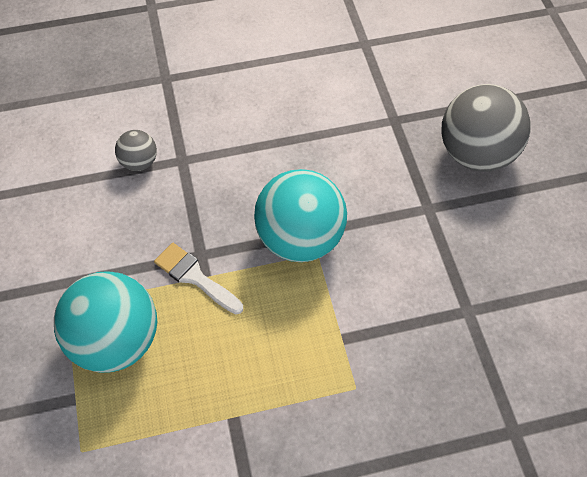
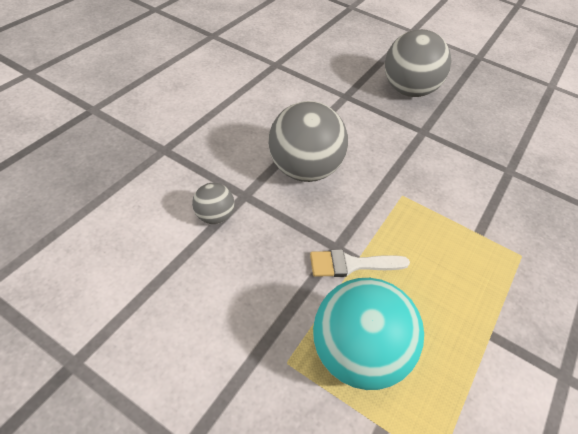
camera: 50 degrees left, 10 degrees down
turquoise ball [254,169,347,262] -> none
none -> grey ball [268,101,348,182]

